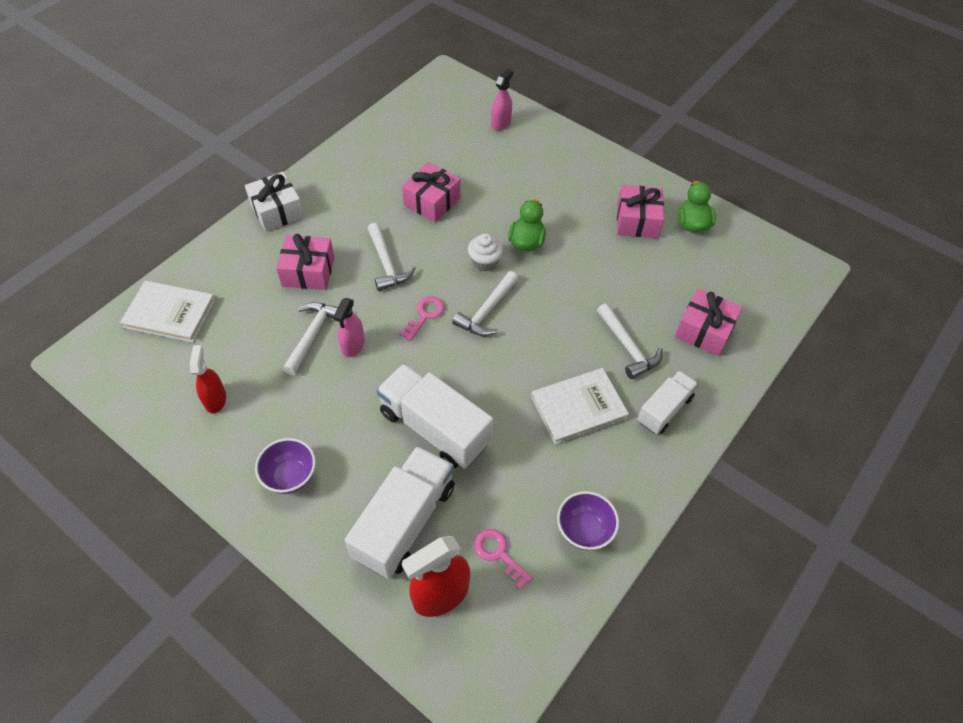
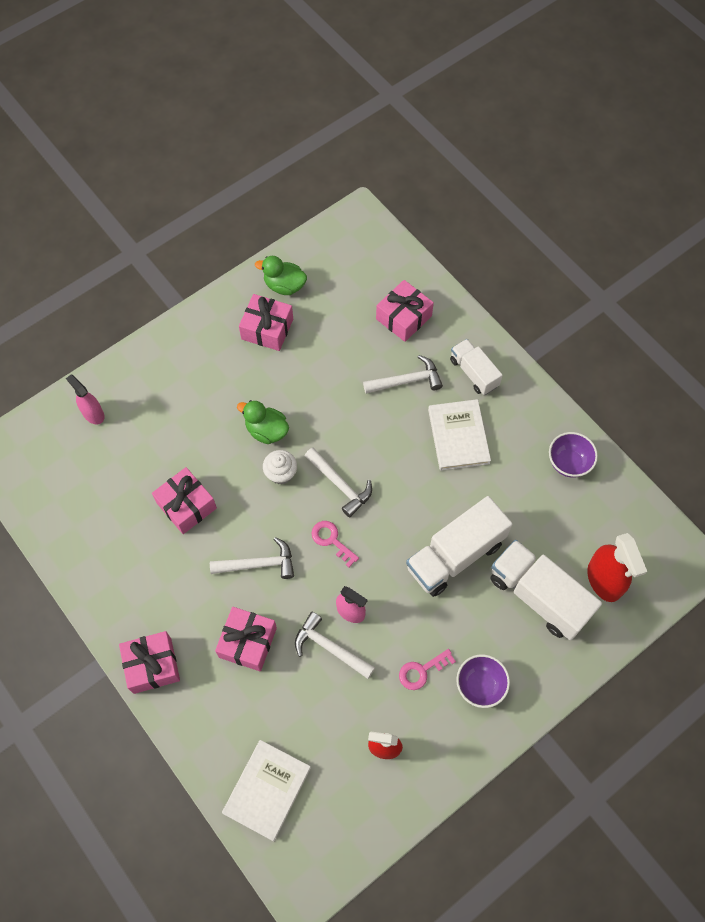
camera: 75 degrees left, 10 degrees up
white gift [245,172,304,232] -> pink gift [119,631,180,694]
pink key [474,529,533,590] -> pink key moved to [399,649,456,690]

